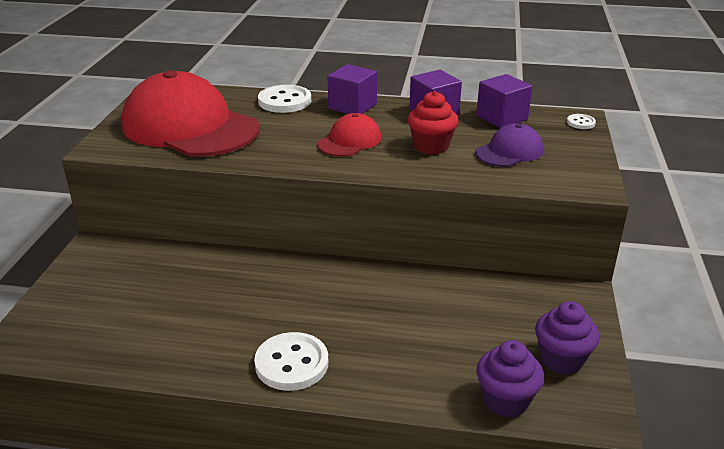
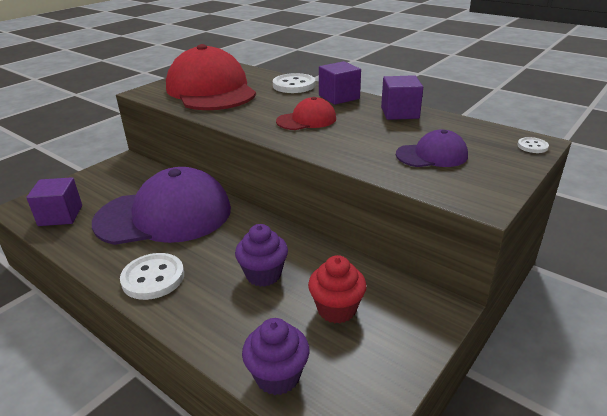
camera: 30 degrees right, 0 degrees up
red cupcake [408,91,459,155] -> red cupcake moved to [308,255,367,323]
purple cube [476,74,532,128] -> purple cube moved to [26,177,82,226]
purple cupcake [535,301,599,375] -> purple cupcake moved to [235,224,288,287]
none -> purple cap [92,167,231,245]

